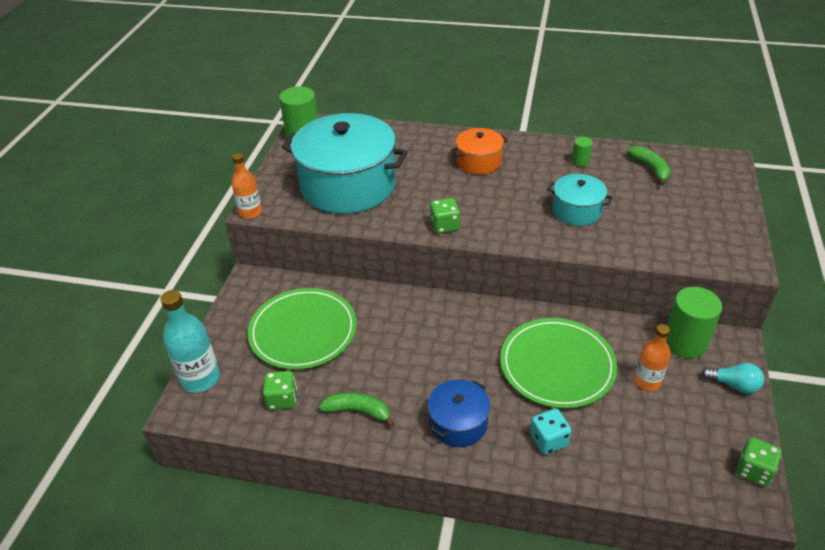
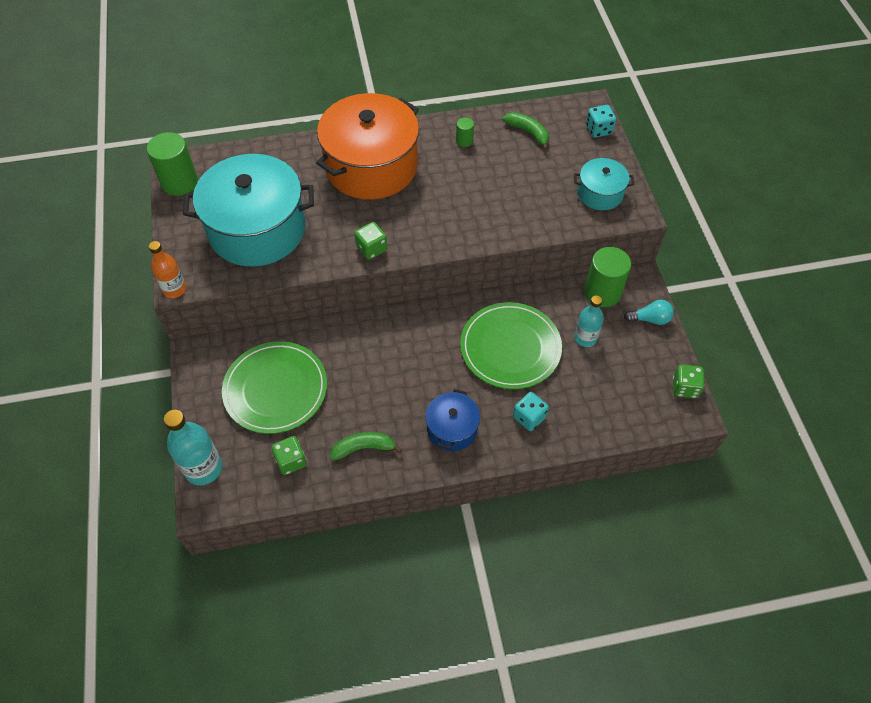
camera: 25 degrees left, 15 degrees up
orange pot [451,128,508,175] -> orange pot [316,93,419,200], size x2.06
turquoise pot [547,174,613,226] -> turquoise pot moved to [574,158,634,210]
orange bottle [634,324,671,391] -> turquoise bottle [574,295,604,347]
none -> turquoise dice [586,105,616,138]

